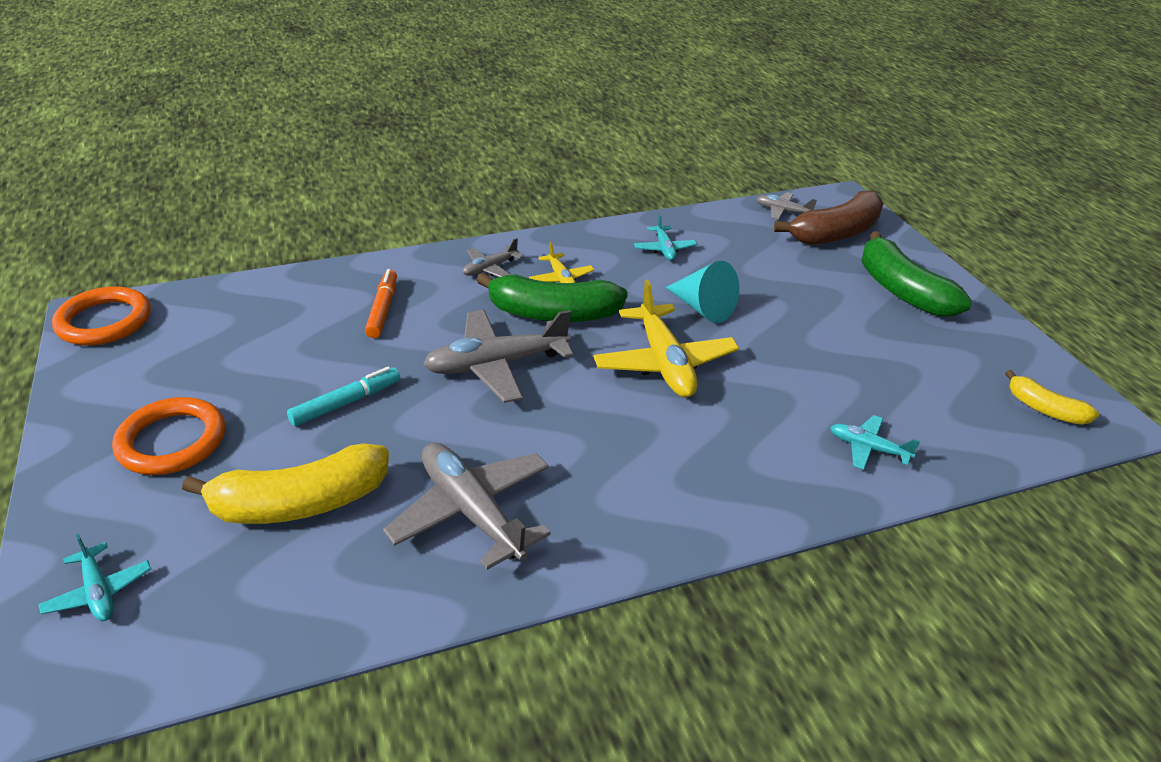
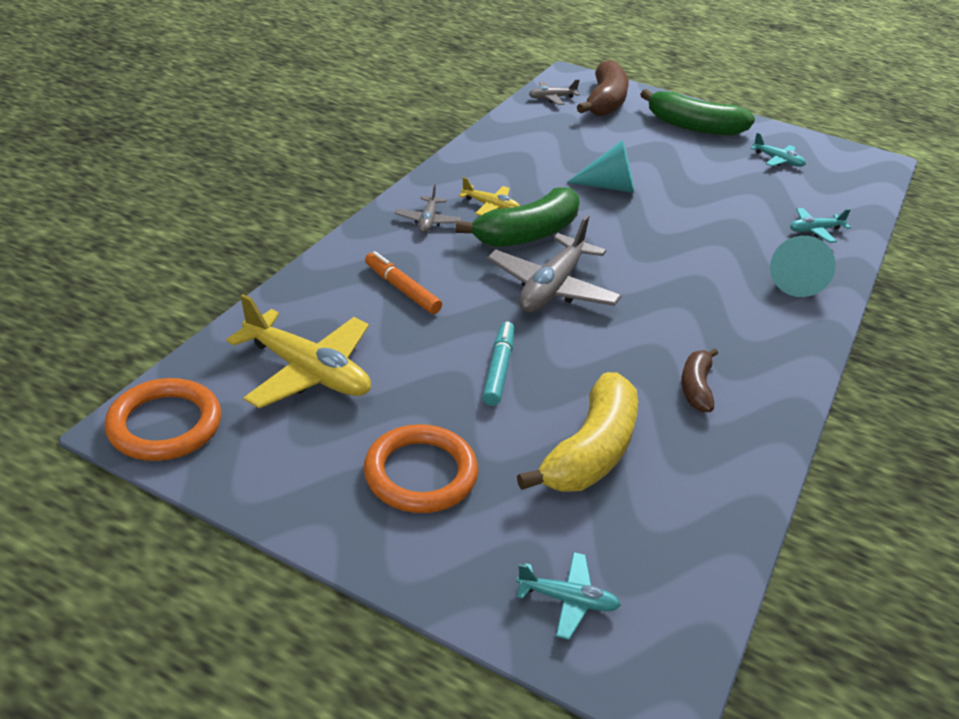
camera: 45 degrees left, 0 degrees up
grey plane [383,443,551,570] -> brown banana [681,348,718,412]
yellow plane [593,280,739,398] -> yellow plane moved to [226,294,371,409]
turquoise plane [634,214,697,261] -> turquoise plane moved to [751,133,806,167]
yellow banana [1005,370,1099,425] -> none
none -> turquoise cone [770,236,836,297]

